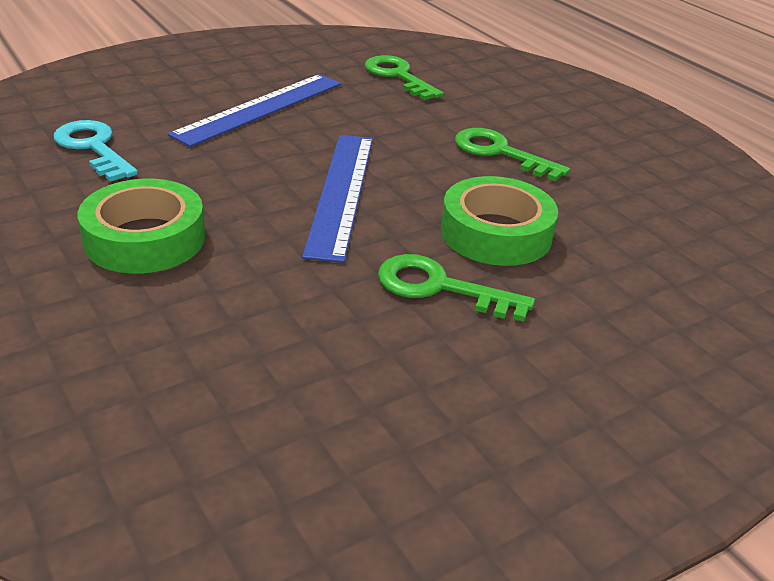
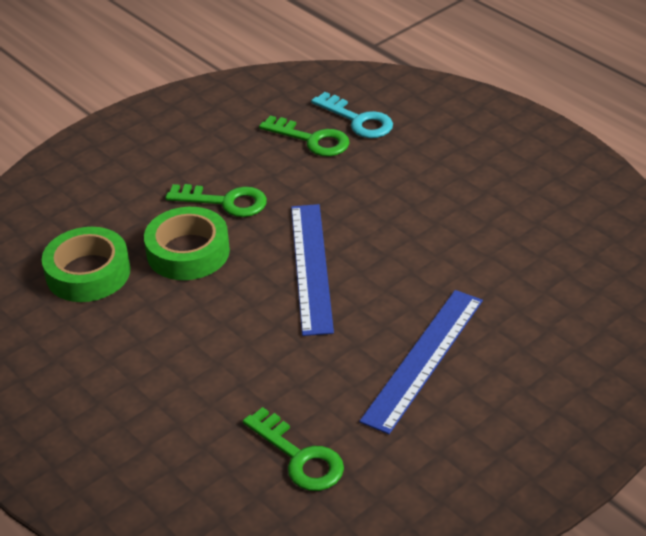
camera: 175 degrees right, 5 degrees up
turquoise key [53,120,138,182] -> turquoise key moved to [311,92,393,138]
green tape [78,179,205,274] -> green tape moved to [42,227,130,302]
green key [455,128,570,181] -> green key moved to [259,116,350,156]

